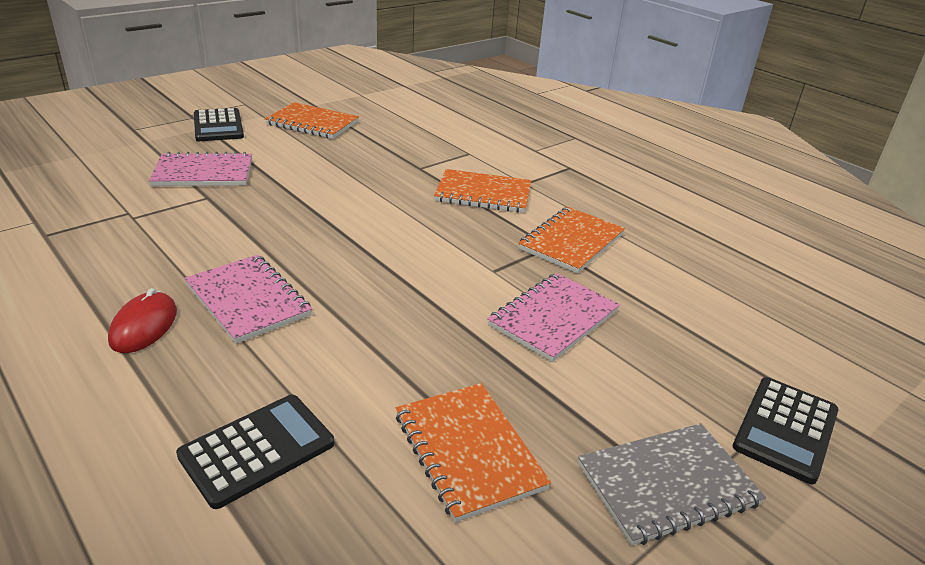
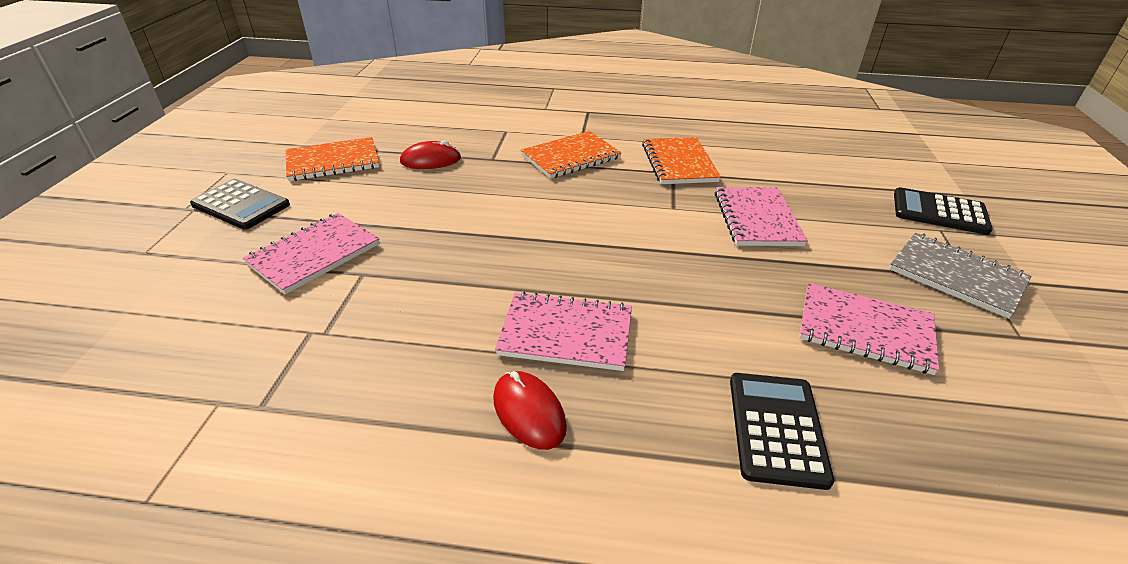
camera: 40 degrees left, 5 degrees up
orange notebook [396,383,551,522] -> pink notebook [799,283,939,375]
grey notebook [578,423,766,546] -> grey notebook turned 75 degrees counterclockwise [889,233,1031,318]
black calculator [733,377,839,484] -> black calculator turned 120 degrees clockwise [894,187,993,235]
none -> red mouse [400,141,461,169]

